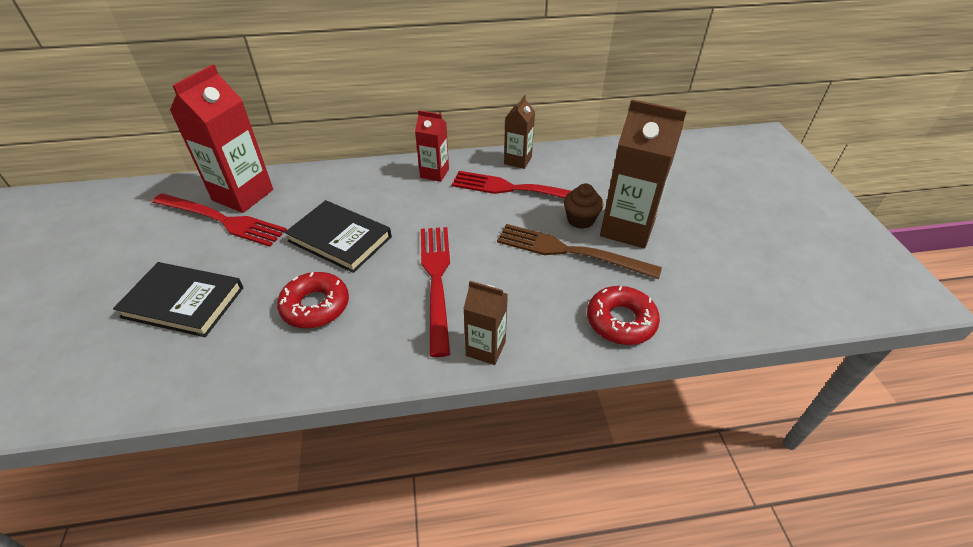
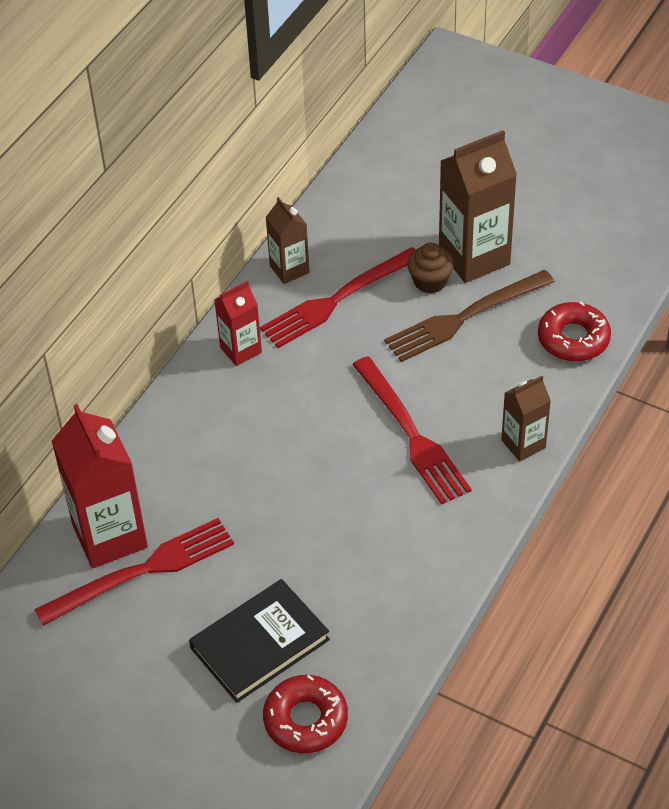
camera: 50 degrees left, 5 degrees up
red donut [277,272,349,328] -> red donut moved to [263,675,348,753]
black book [285,200,392,273] -> none
red fork [421,227,450,357] -> red fork turned 150 degrees counterclockwise [352,356,472,505]

